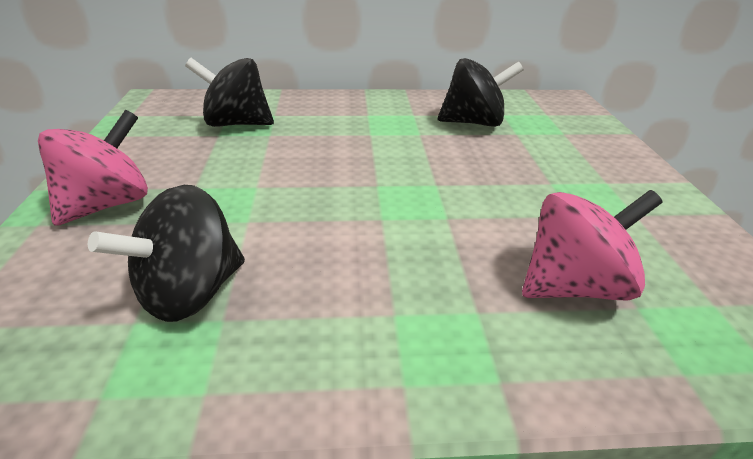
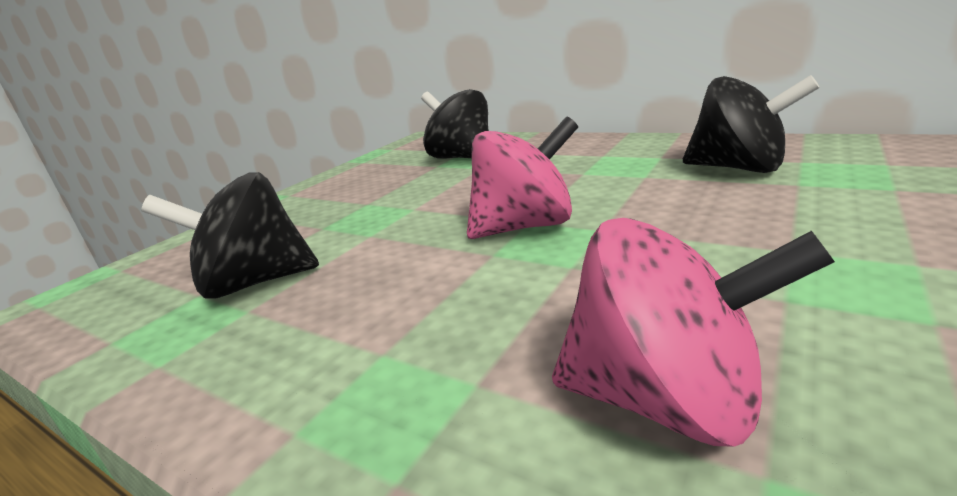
camera: 40 degrees right, 10 degrees down
pink spinning top [38,110,148,226] -> pink spinning top moved to [467,117,578,239]

